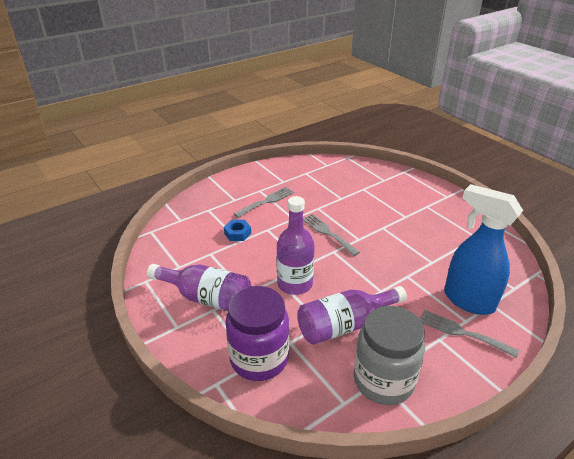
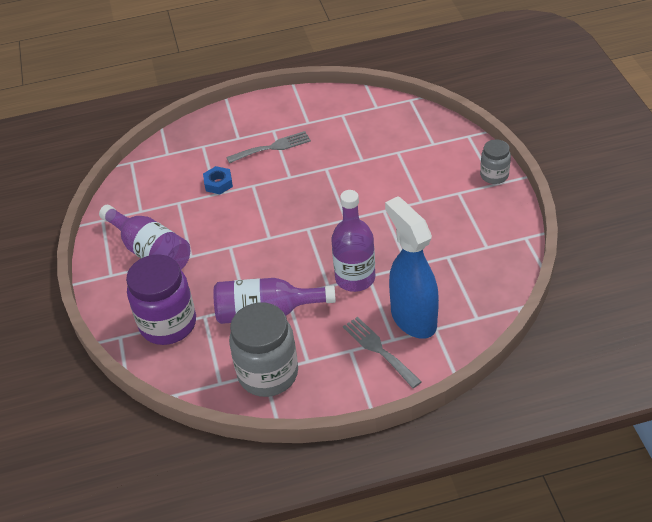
camera: 25 degrees right, 10 degrees up
purple bottle [277,196,315,295] -> purple bottle moved to [331,190,375,292]
grey fork [303,214,360,256] -> none
none -> grey jar [480,140,511,184]

